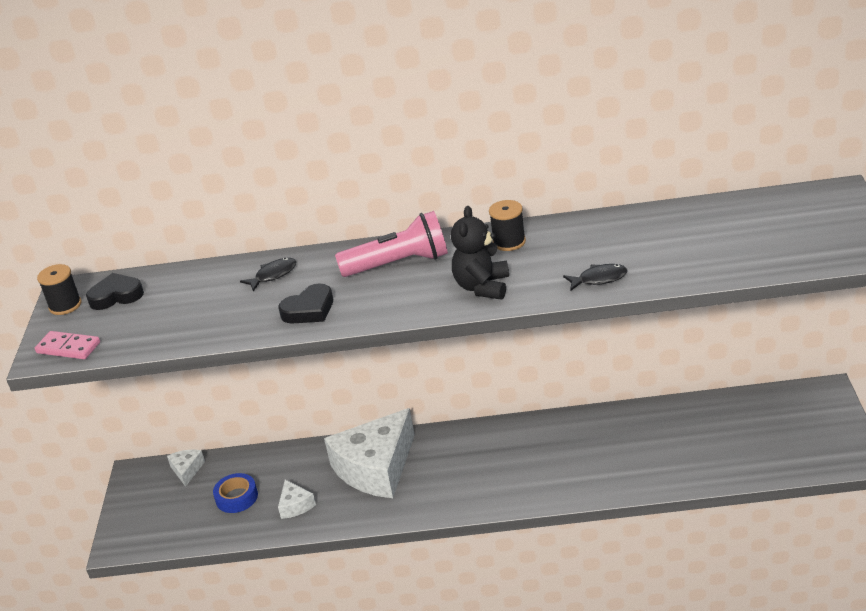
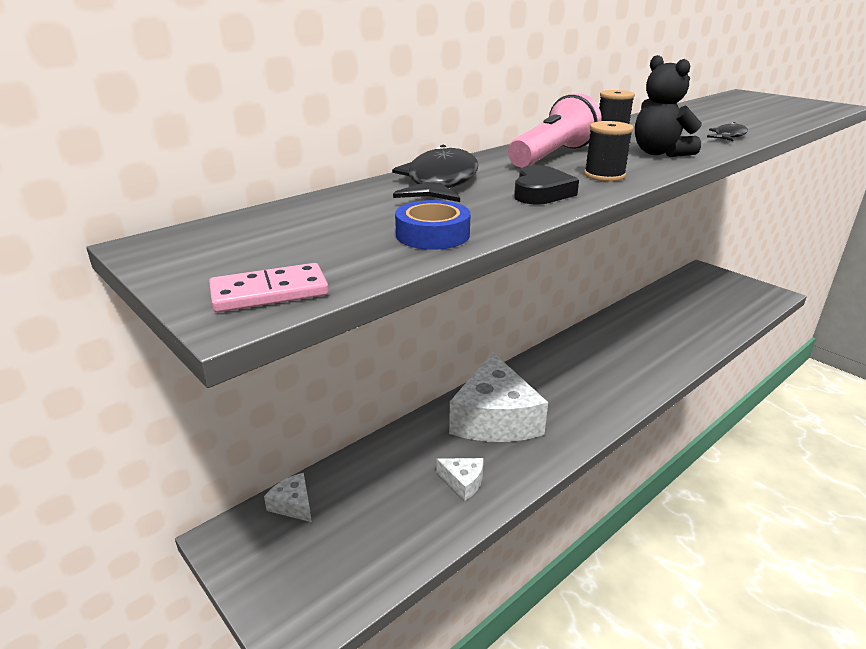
camera: 45 degrees left, 5 degrees down
black spool [37,264,82,315] -> black spool moved to [584,121,634,181]
black heart [86,273,144,310] -> none
blue tape [213,473,258,513] -> blue tape moved to [395,200,471,250]
black fish [240,258,296,291] -> black fish [392,145,478,202], size x1.93

